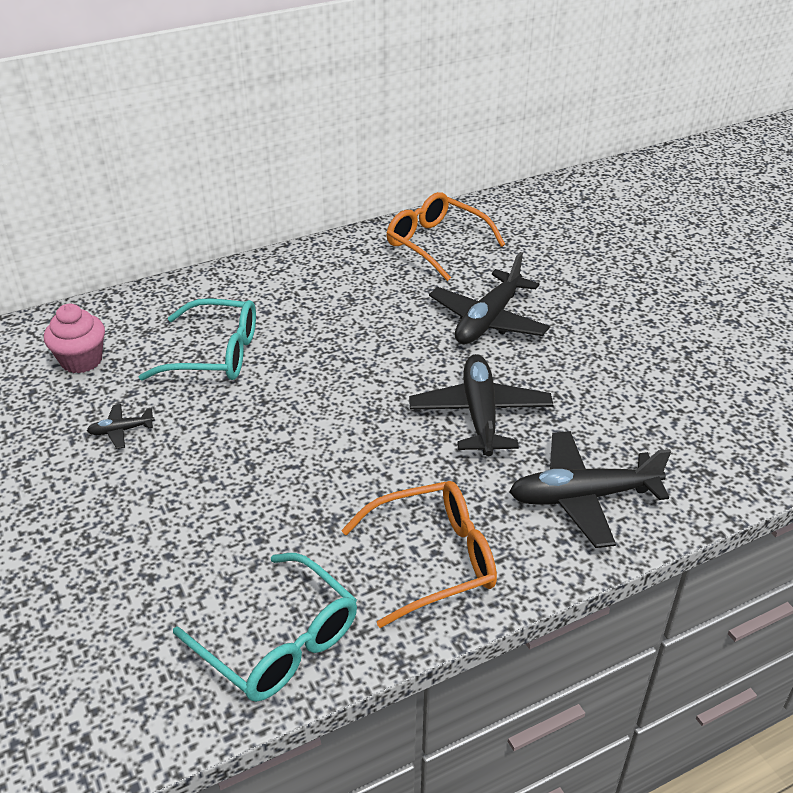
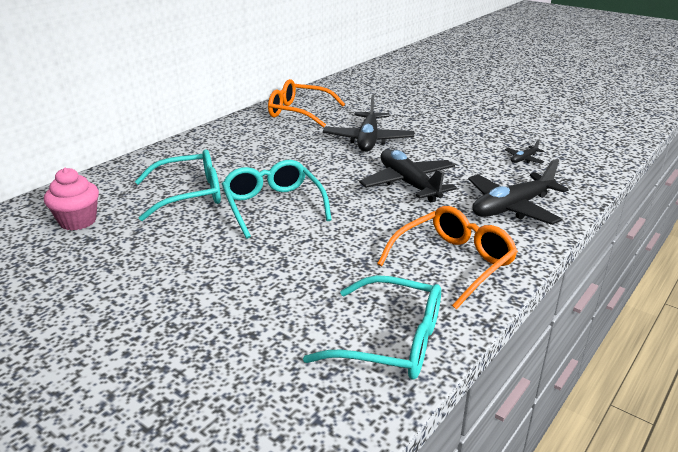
camera: 25 degrees left, 10 degrees down
black plane [87,404,155,449] -> black plane moved to [505,140,544,163]
none -> turquoise glasses [222,160,332,239]

